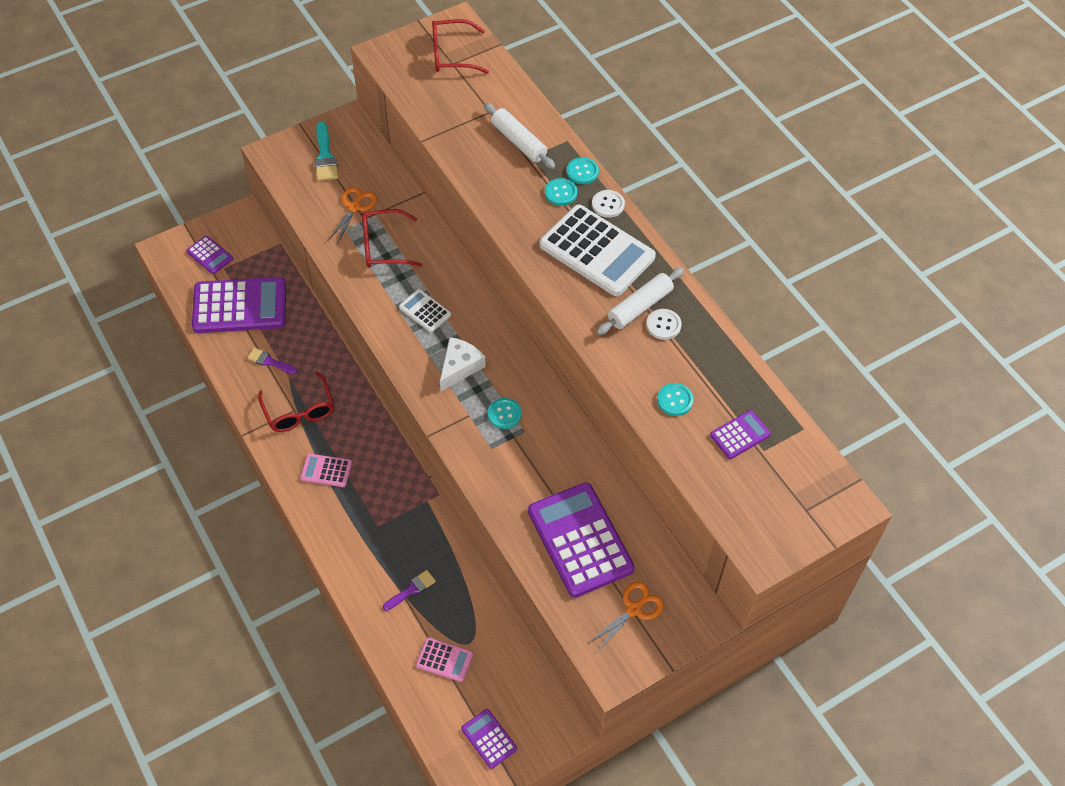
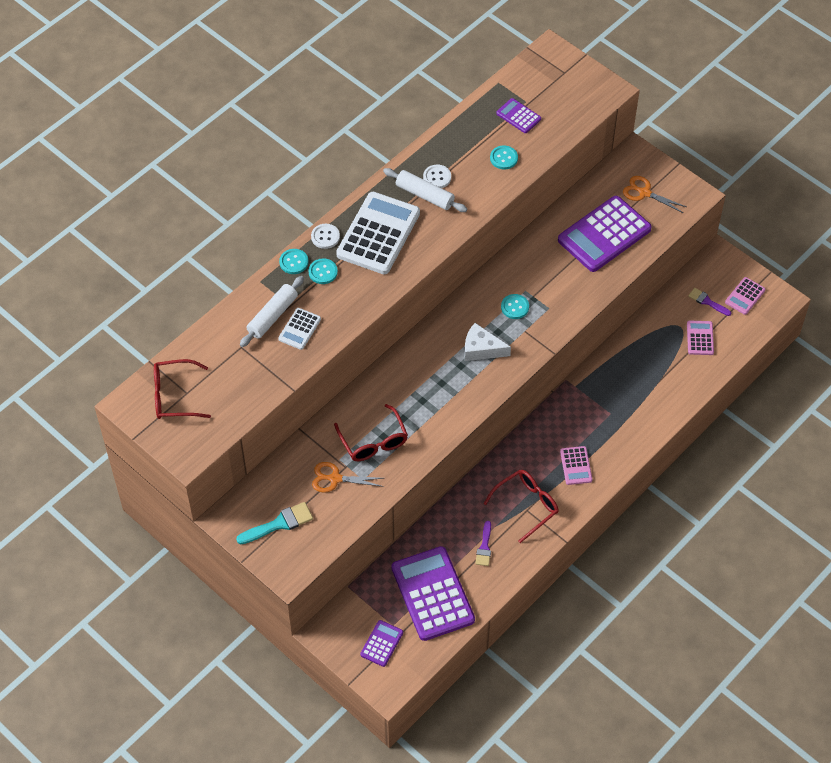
camera: 105 degrees left, 0 degrees up
purple brush [383,570,436,611] -> purple brush moved to [688,288,731,316]
white calculator [399,289,451,332] -> white calculator moved to [278,308,321,350]
red glasses [432,19,489,74] -> red glasses turned 105 degrees clockwise [154,359,211,419]
purple calculator [461,709,517,769] -> pink calculator [725,277,766,315]

